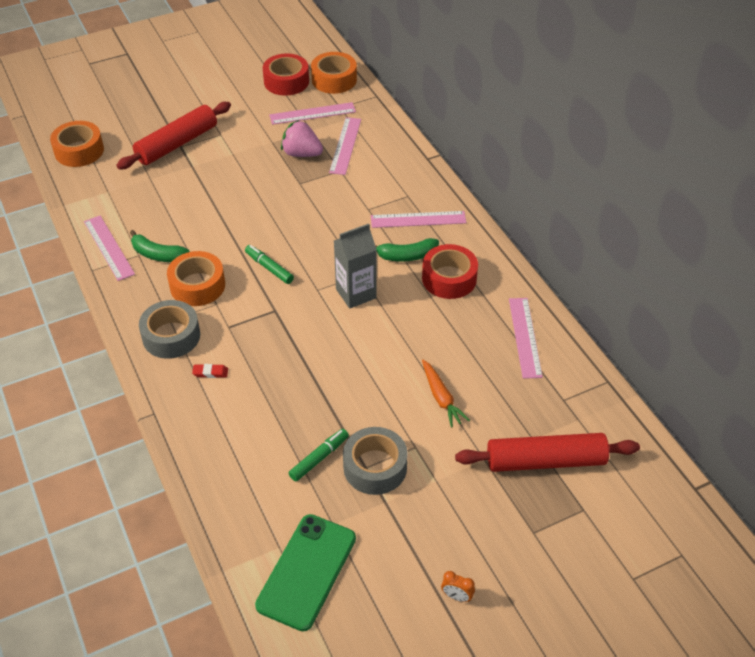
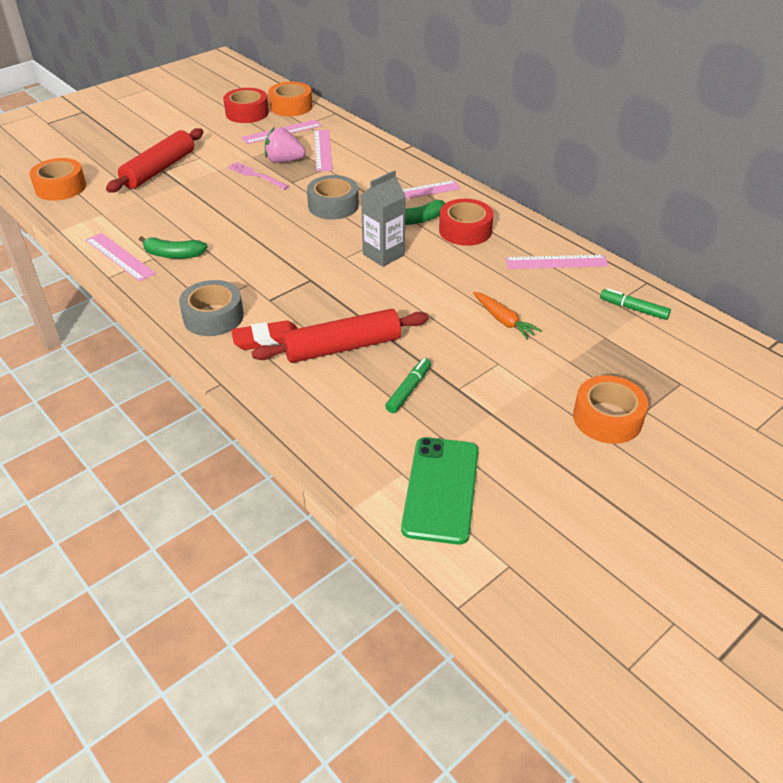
camera: 15 degrees left, 5 degrees down
orange tape [167,251,225,306] -> orange tape moved to [573,375,648,444]
red eraser [192,364,228,378] -> red eraser [231,321,298,350], size x1.84
green marker [245,245,294,284] -> green marker moved to [600,288,671,320]
grey tape [343,427,408,495] -> grey tape moved to [307,175,359,219]
orange clock [441,571,475,602] -> none
red rolling pin [455,433,640,472] -> red rolling pin moved to [252,309,429,363]
pink ruler [509,298,543,379] -> pink ruler turned 75 degrees counterclockwise [505,255,609,269]
none -> pink fork [227,162,289,190]

